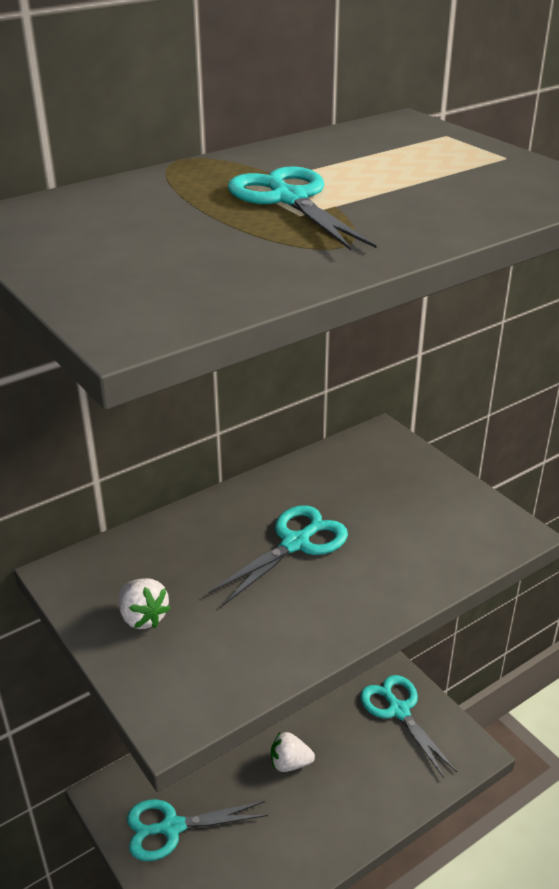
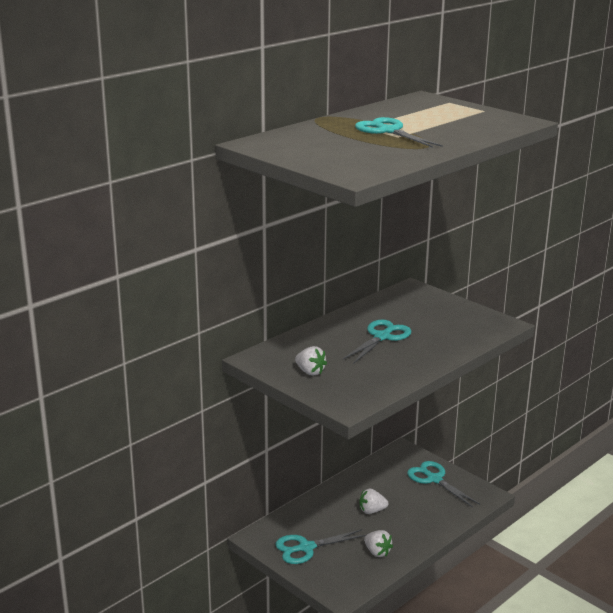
camera: 10 degrees left, 10 degrees down
none -> white strawberry [364,530,393,557]

